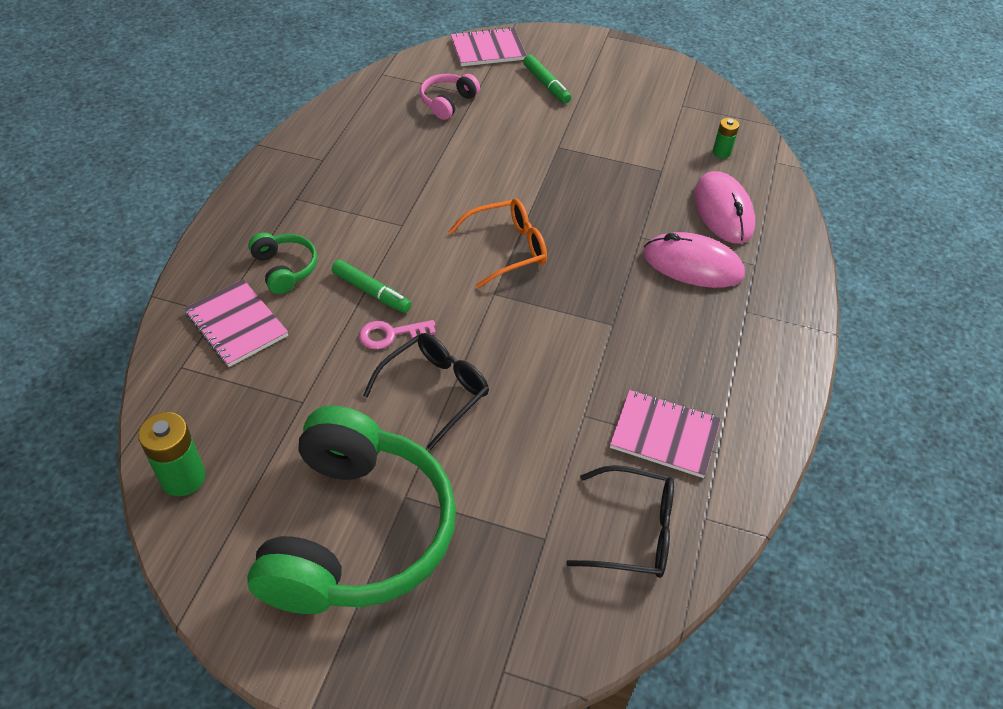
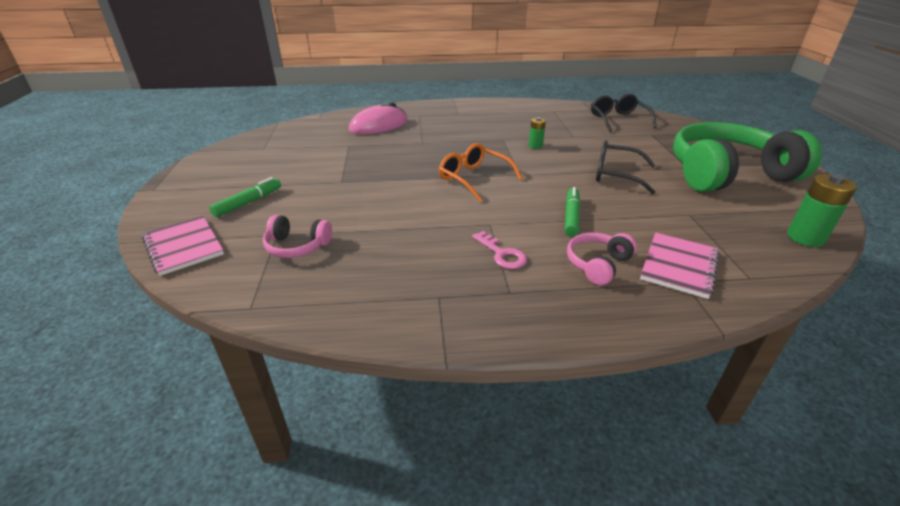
camera: 110 degrees left, 15 degrees down
green headphones [248,232,317,294] -> pink headphones [567,233,637,285]
pink key [359,320,436,350] -> pink key moved to [472,231,527,269]
pink notebook [610,390,721,478] -> none
pink mouse [643,232,745,288] -> none
green battery [713,118,739,158] -> green battery moved to [529,117,546,149]

